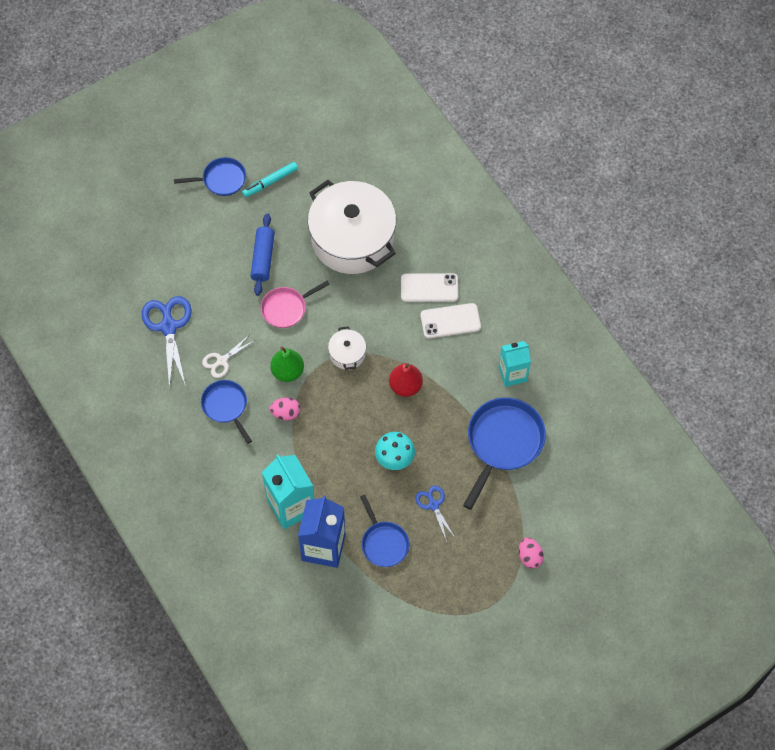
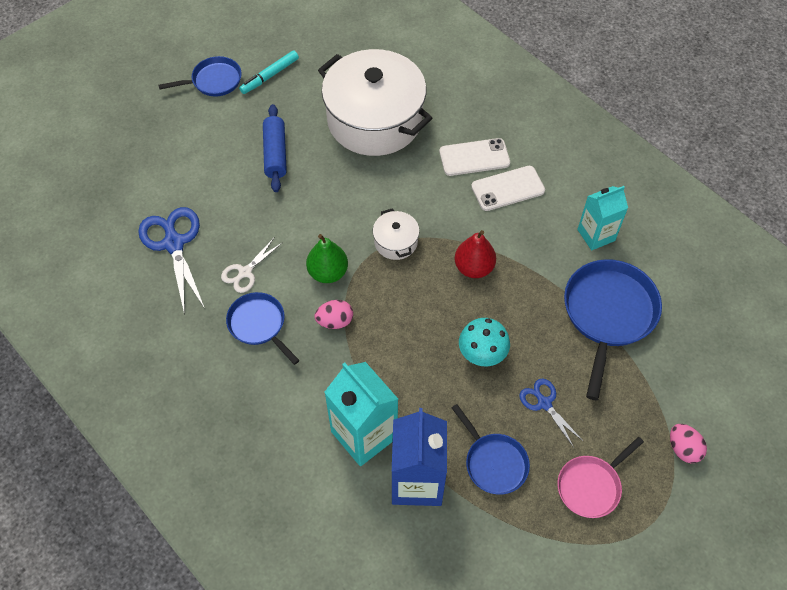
camera: 10 degrees left, 5 degrees down
pink pan [261,281,330,328] -> pink pan moved to [557,437,644,518]

